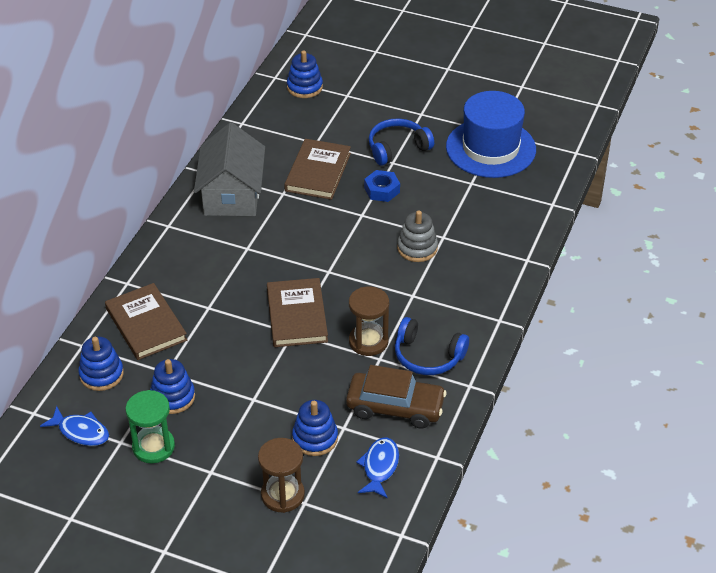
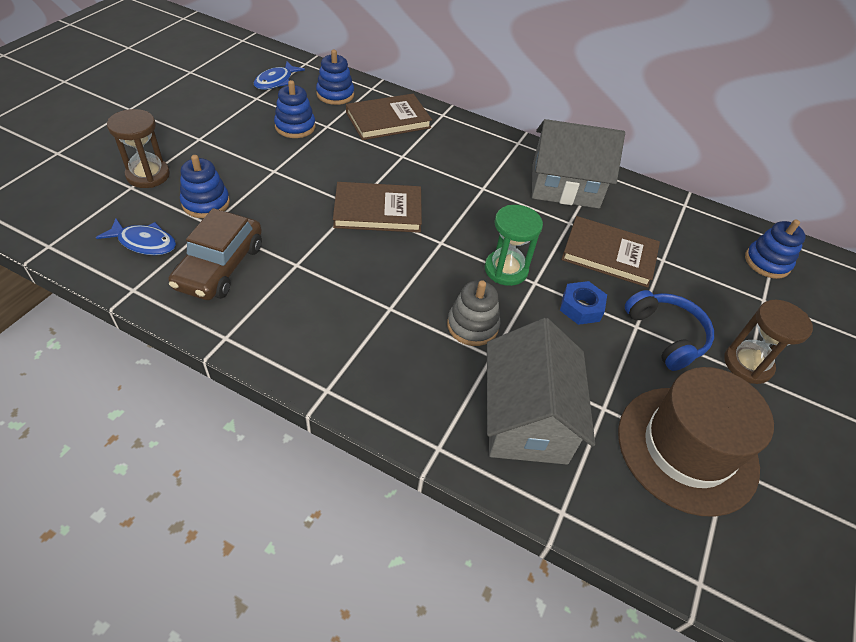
camera: 90 degrees right, 5 degrees up
green hourglass [125,390,175,463] -> green hourglass moved to [485,205,543,286]
brown hourglass [349,286,389,356] -> brown hourglass moved to [724,300,813,384]
blue headphones [395,317,469,375] -> none
blue hat [446,91,536,178] -> brown hat [618,367,774,517]
none -> grey house [487,318,595,464]

